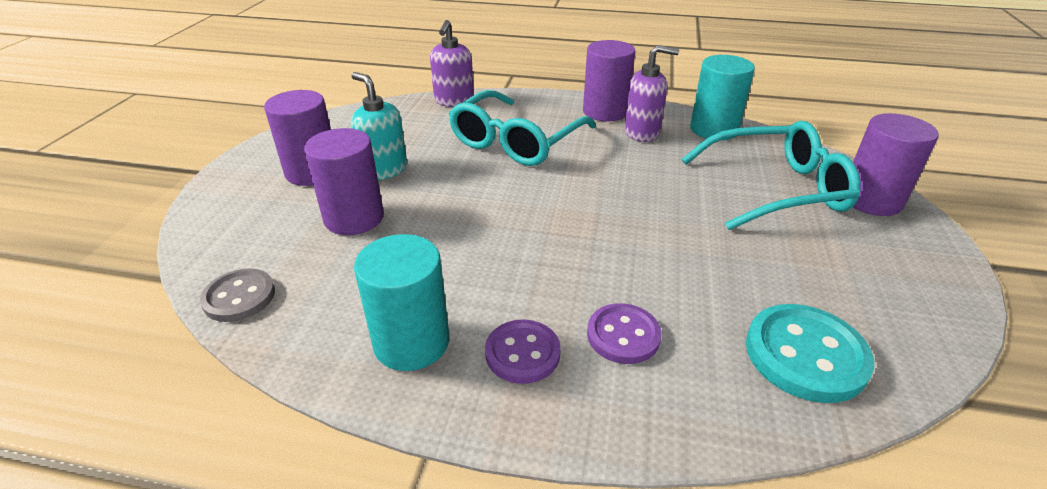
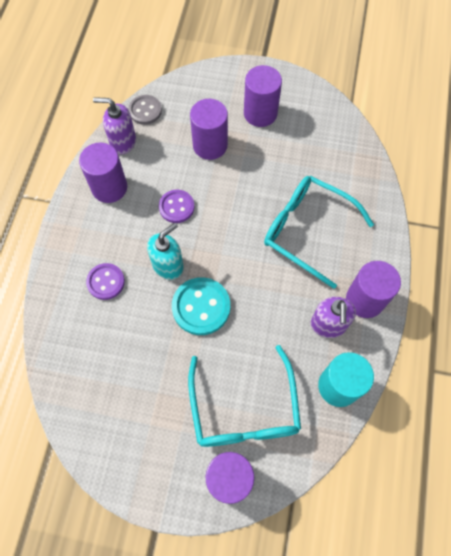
camera: 90 degrees right, 30 degrees up
turquoise soap dispenser [351,72,407,180] -> turquoise soap dispenser moved to [147,223,184,280]
turquoise cylinder [354,234,450,371] -> purple cylinder [79,143,127,203]
purple soap dispenser [430,20,474,107] -> purple soap dispenser moved to [93,97,136,154]
purple button [485,319,561,384] -> purple button moved to [159,190,194,223]
turquoise button [746,304,874,403] -> turquoise button moved to [172,277,230,335]

